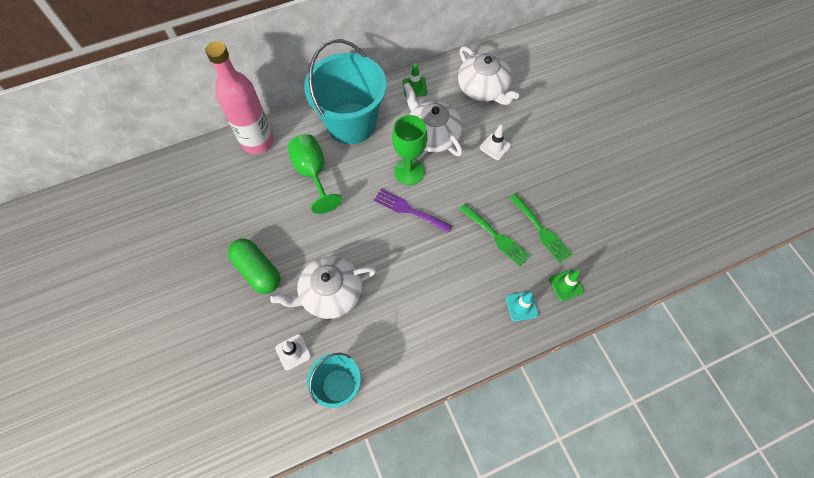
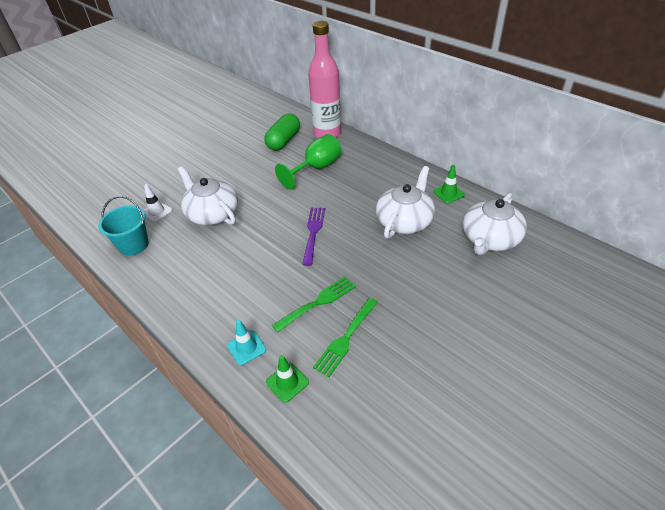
camera: 70 degrees right, 20 degrees down
green capsule [228,239,280,294] -> green capsule moved to [264,114,300,151]
turquoise bucket [304,39,387,144] -> none
green goblet [392,115,427,185] -> none
green fork [459,204,530,266] -> green fork turned 150 degrees counterclockwise [272,276,356,333]
white traffic cone [480,125,511,160] -> none

